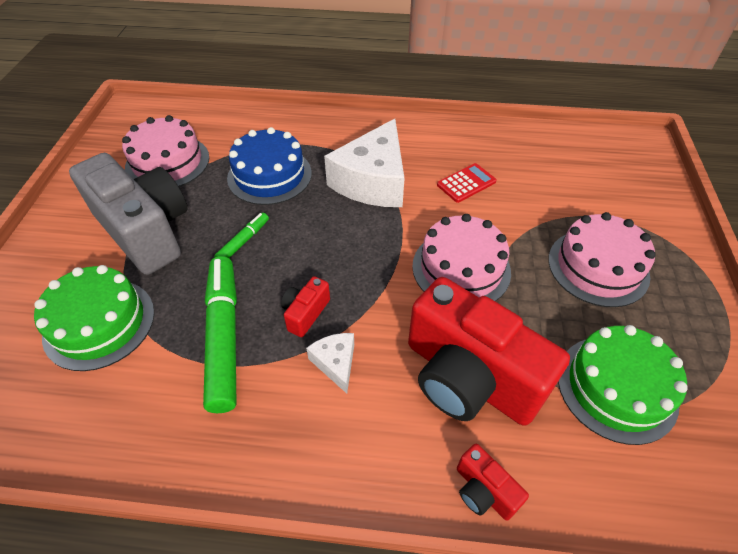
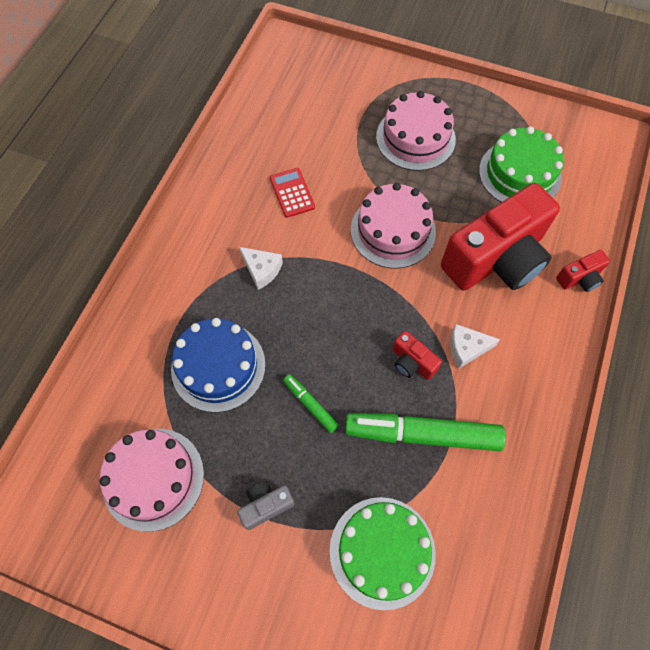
camera: 75 degrees left, 15 degrees up
grey camera [69,153,188,275] -> grey camera [237,481,295,530], size x0.42
white cheese [324,119,404,207] -> white cheese [239,247,283,290], size x0.46

